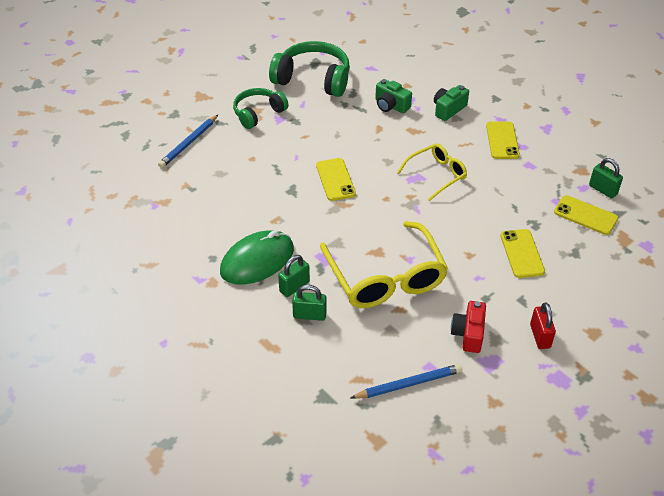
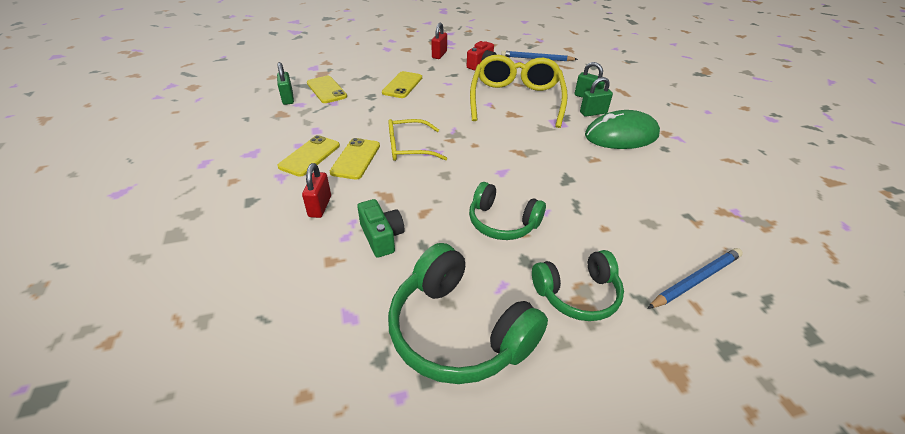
camera: 155 degrees left, 5 degrees down
yellow phone [316,158,356,201] -> yellow phone moved to [330,138,380,180]
green camera [434,85,469,121] -> red padlock [302,163,331,218]
none -> green headphones [469,182,546,240]

